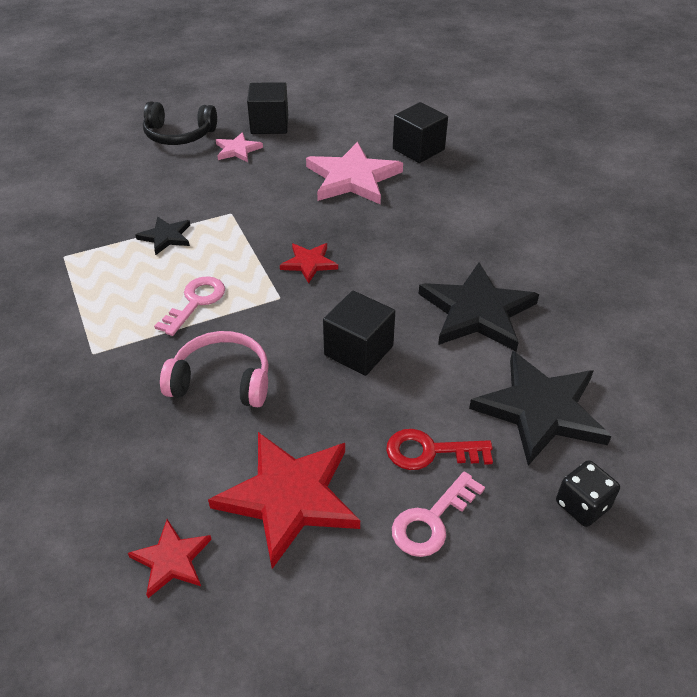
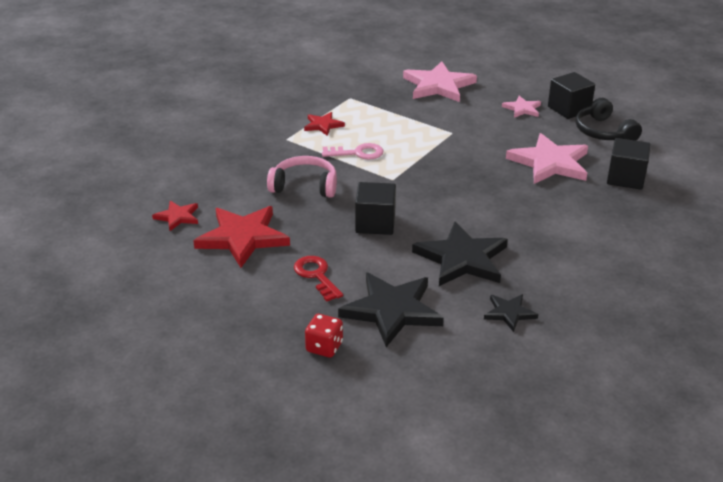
camera: 60 degrees right, 10 degrees down
black star [136,217,190,255] -> black star moved to [484,294,538,332]
black headphones [143,101,217,145] -> black headphones moved to [576,98,642,141]
pink headphones [160,331,269,407] -> pink headphones turned 60 degrees counterclockwise [267,156,337,198]
red star [280,243,338,283] -> red star moved to [304,112,345,136]
pink key [392,471,485,557] -> none
black dice [556,460,620,527] -> red dice [305,314,343,358]
none -> pink star [403,61,477,102]

